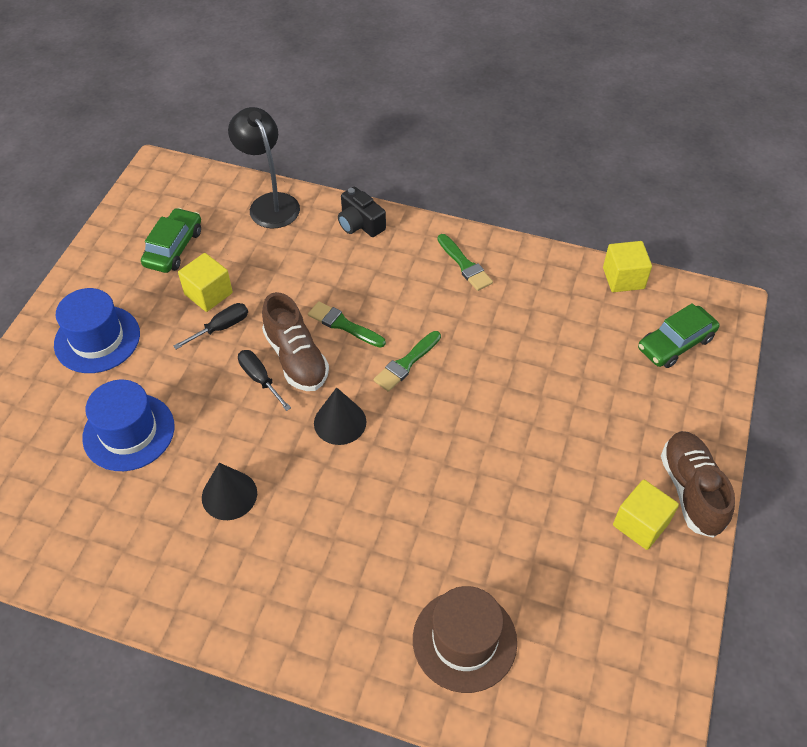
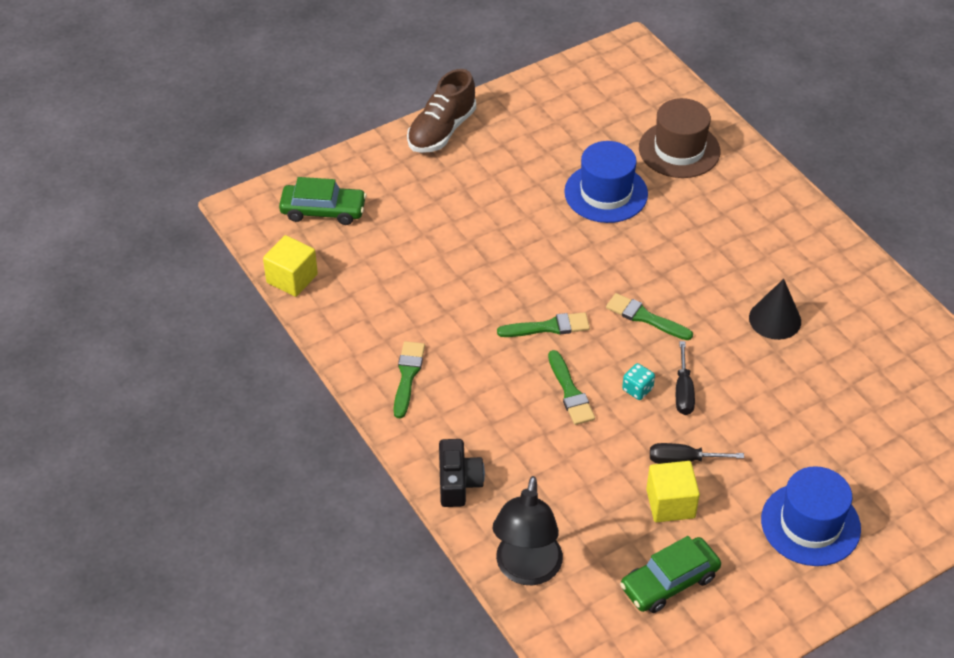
camera: 140 degrees left, 5 degrees down
blue hat [82,380,175,471] -> blue hat moved to [564,141,648,223]
brown shoe [262,292,329,391] -> turquoise dice [622,363,655,400]
black cone [314,387,366,445] -> green brush [606,293,693,340]
yellow cube [613,480,679,550] -> none

